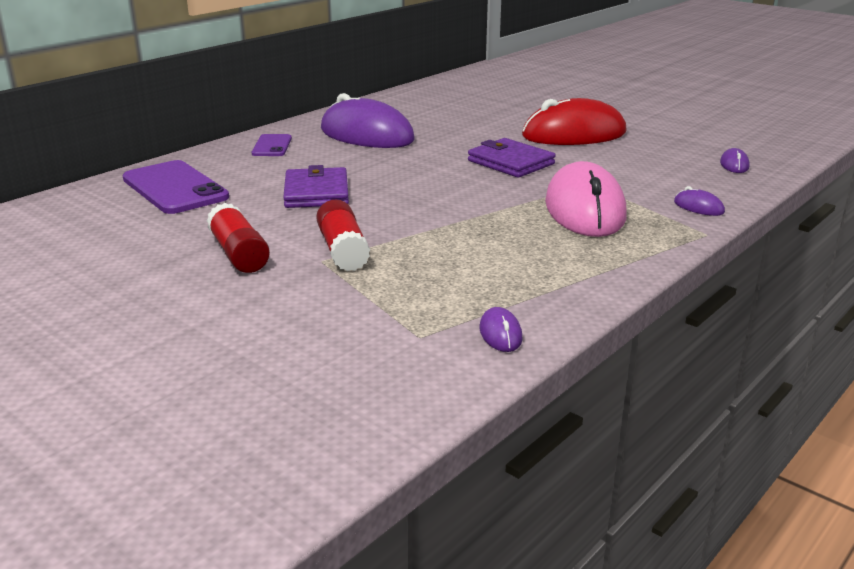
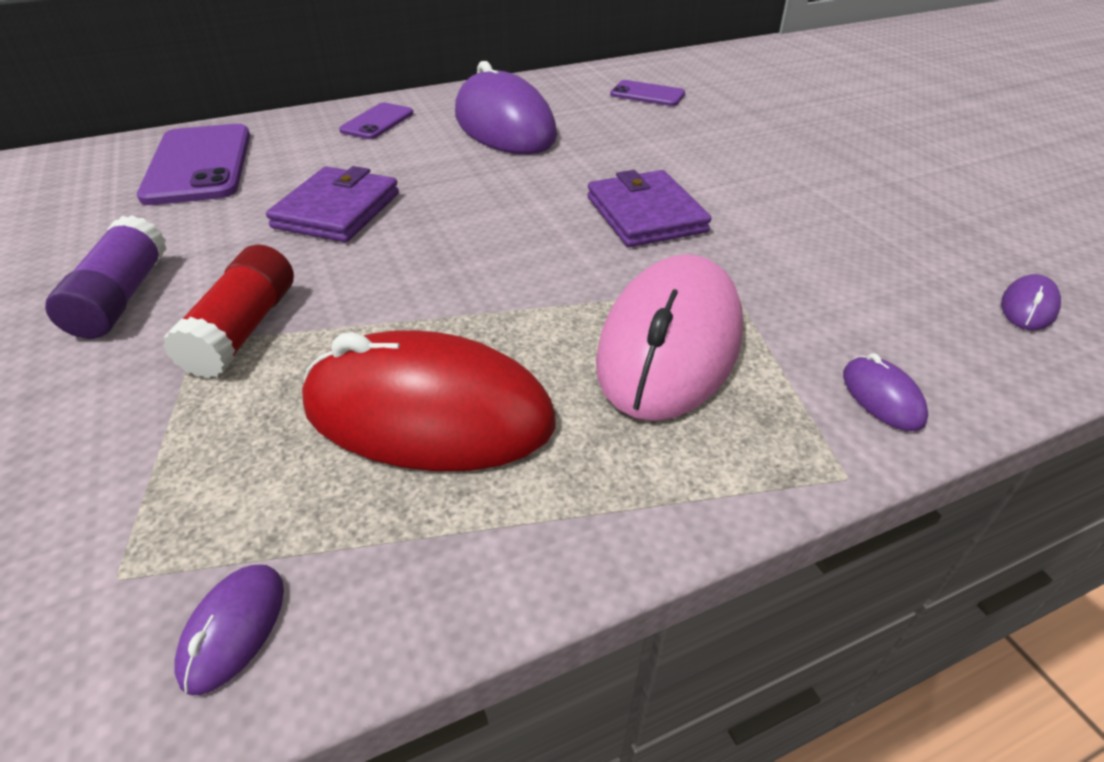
camera: 25 degrees right, 15 degrees up
red glue stick [206,203,270,273] -> purple glue stick [45,215,167,339]
red mouse [522,98,627,145] -> red mouse moved to [302,330,556,471]
none -> purple phone [610,80,685,106]

